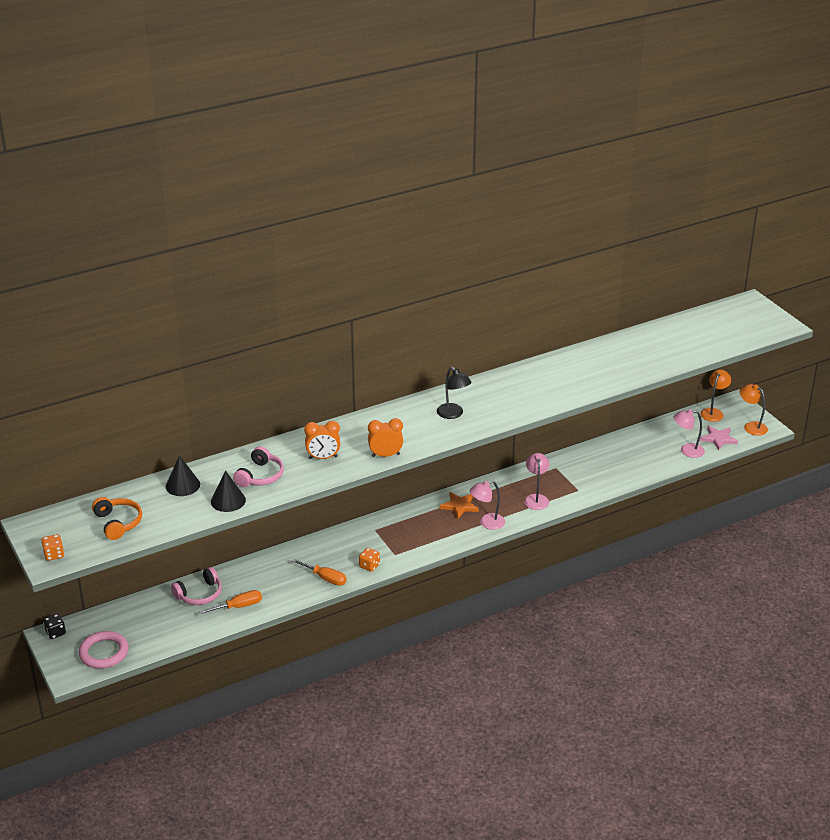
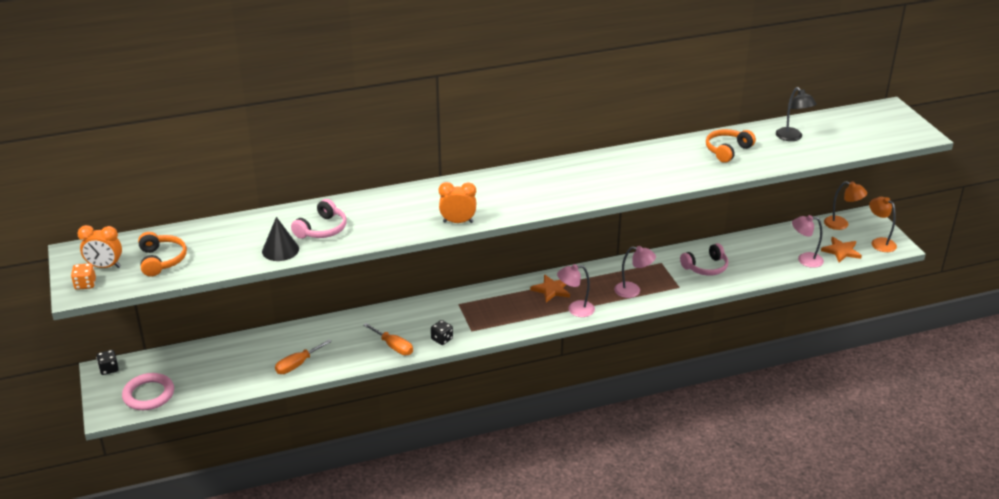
camera: 10 degrees right, 0 degrees up
black cone [166,455,200,496] -> none
pink headphones [171,567,222,605] -> pink headphones moved to [680,243,728,276]
orange screwdriver [199,590,262,614] -> orange screwdriver turned 150 degrees clockwise [275,339,332,374]
orange clock [304,421,340,459] -> orange clock moved to [77,225,122,268]
orange dice [359,548,380,572] -> black dice [431,320,453,345]
black lamp [437,367,472,419] -> black lamp moved to [776,87,816,141]
pink lamp [524,453,549,510] -> pink lamp turned 90 degrees clockwise [614,246,656,298]
orange lamp [700,369,731,422] -> orange lamp turned 75 degrees clockwise [824,181,867,230]
pink star [700,426,738,450] -> orange star [821,237,862,263]
none -> orange headphones [706,129,756,163]

